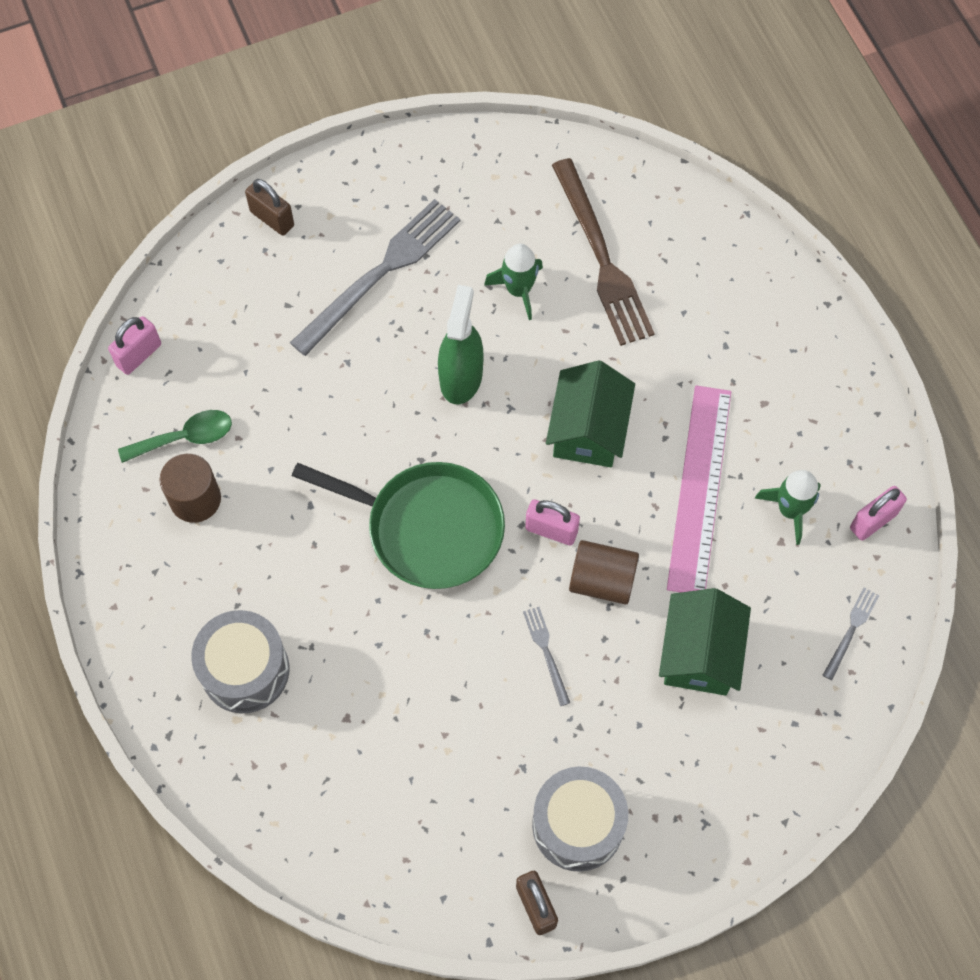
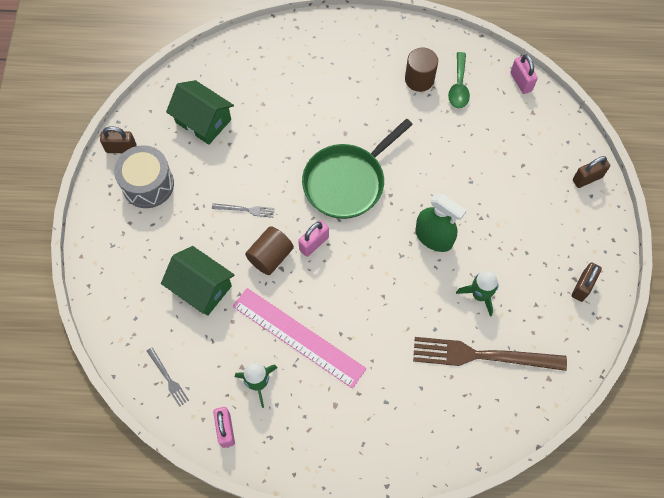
camera: 115 degrees right, 0 degrees up
grey drum [191,610,289,713] -> none
grey fork [290,199,460,356] -> none
green house [546,360,635,467] -> green house moved to [166,80,234,145]
none -> brown padlock [572,262,602,302]

